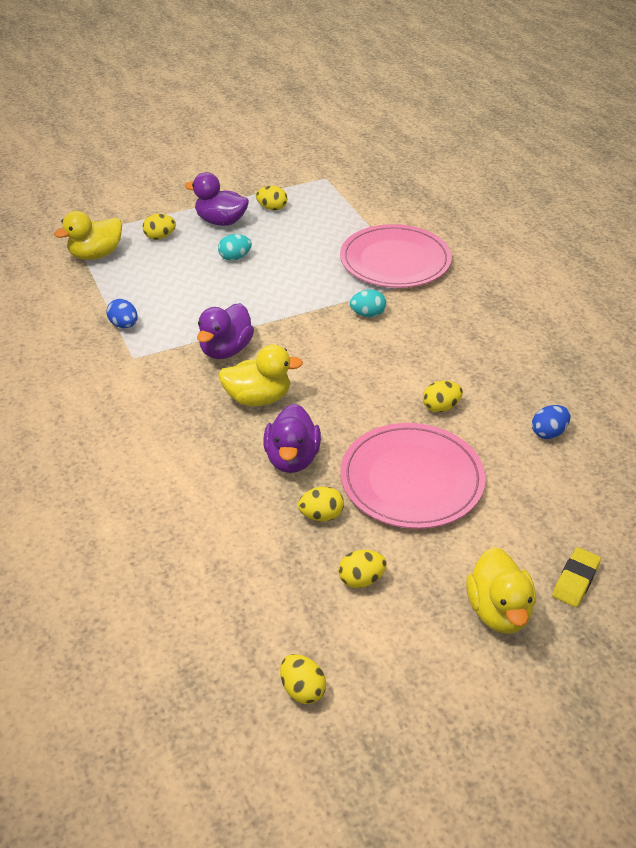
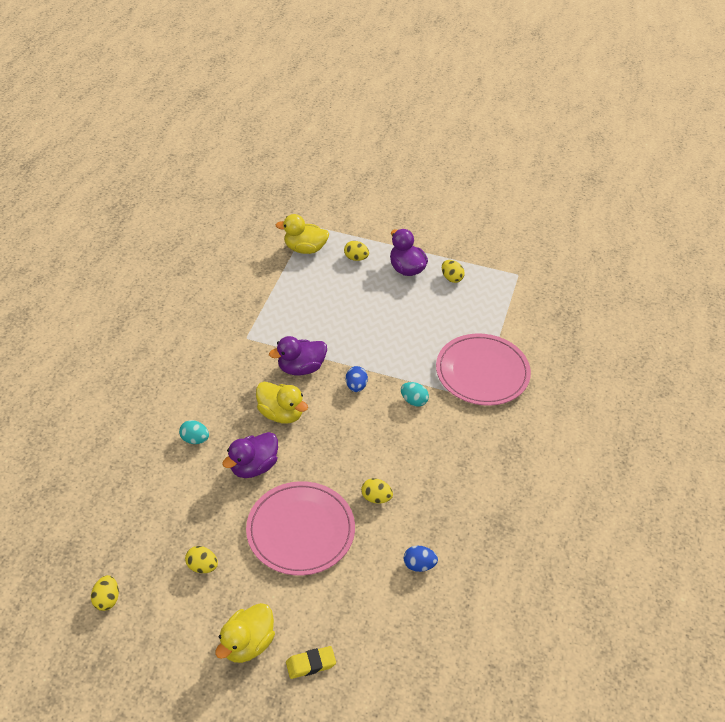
camera: 40 degrees right, 5 degrees up
blue egg [107,299,138,328] -> blue egg moved to [346,366,368,392]
turquoise egg [218,234,252,261] -> turquoise egg moved to [179,420,209,444]
yellow egg [298,486,344,521] -> none

